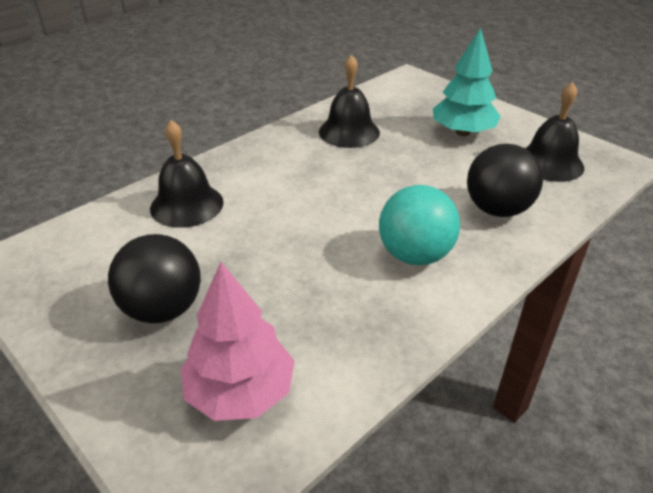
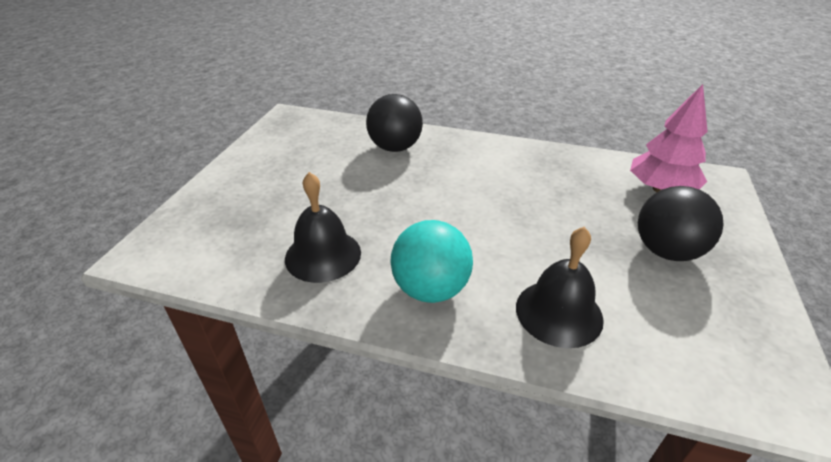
camera: 120 degrees left, 0 degrees up
turquoise ball [379,185,460,265] -> turquoise ball moved to [390,220,473,303]
turquoise tree [433,27,501,136] -> none
black bell [525,82,584,182] -> none

